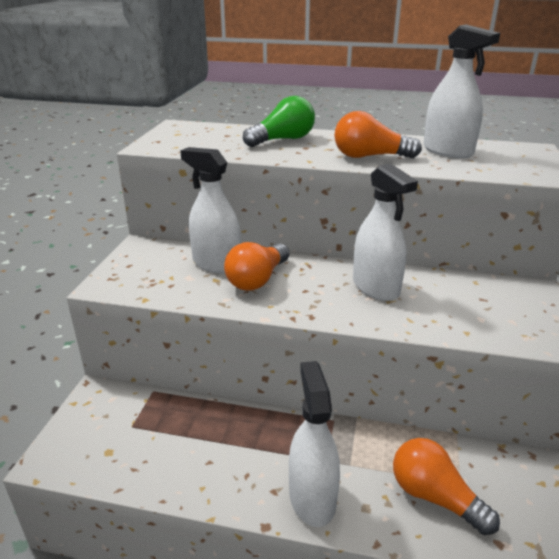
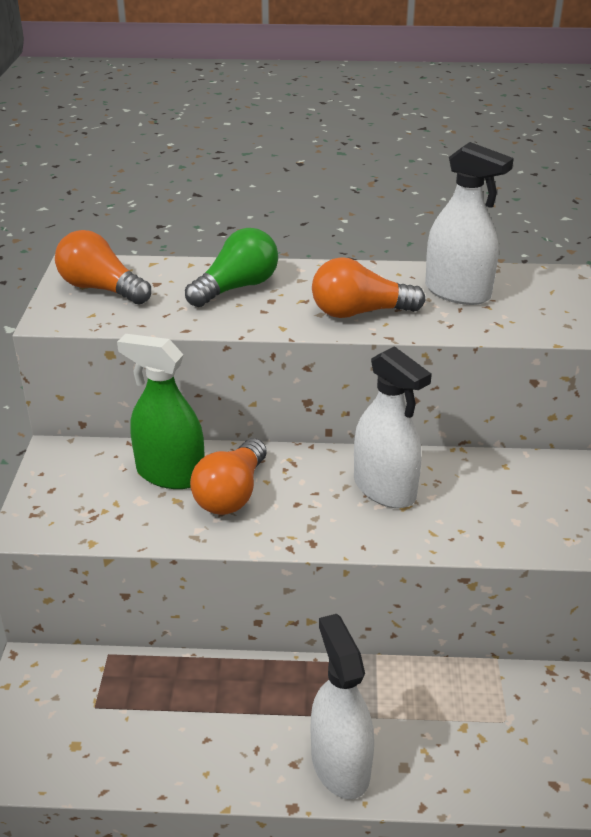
camera: 10 degrees left, 5 degrees up
white spray bottle [180,147,241,274] -> green spray bottle [117,334,204,489]
orange light bulb [393,438,500,535] -> orange light bulb moved to [55,230,151,305]

